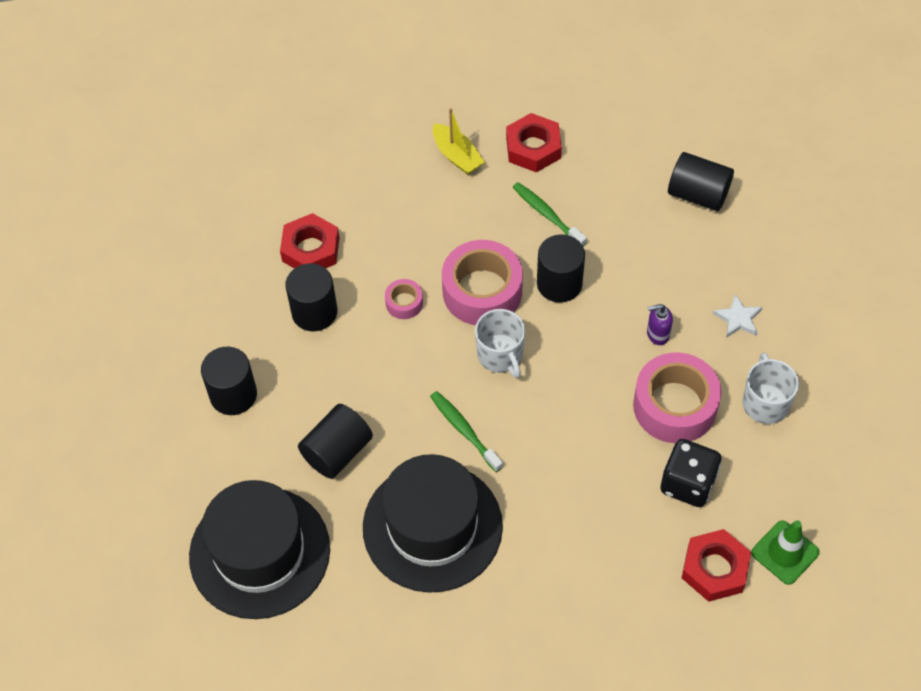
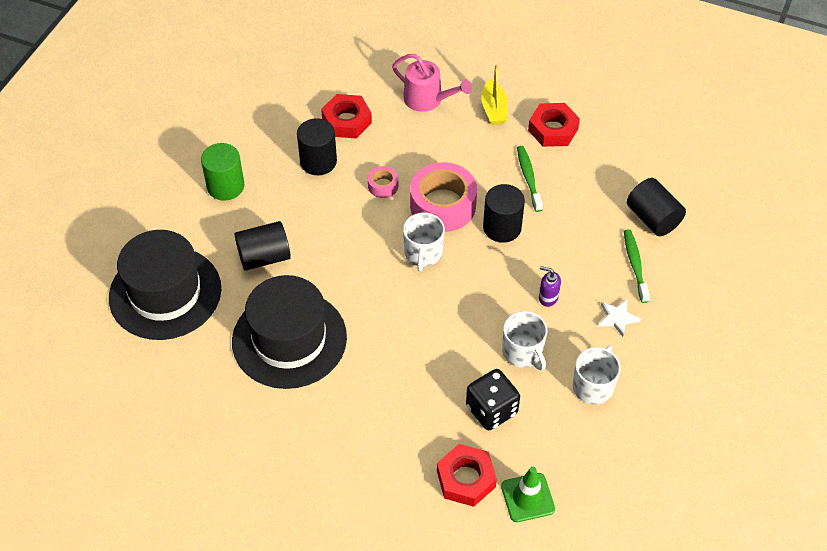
camera: 30 degrees right, 5 degrees down
black cylinder [201,347,257,415] -> green cylinder [201,143,244,201]
green toothbrush [430,391,503,472] -> green toothbrush moved to [624,230,650,303]
pink tape [633,353,721,443] -> white mug [502,311,547,371]
none -> pink watering can [392,54,472,112]

